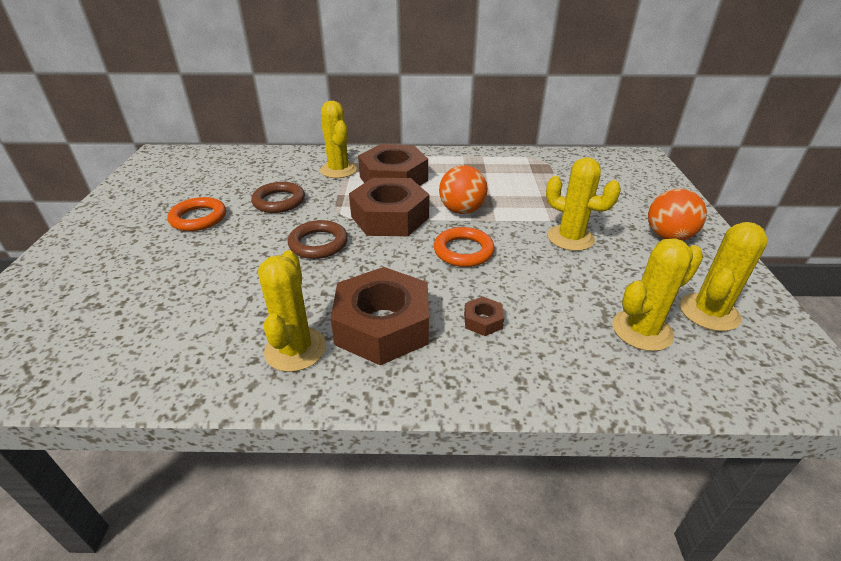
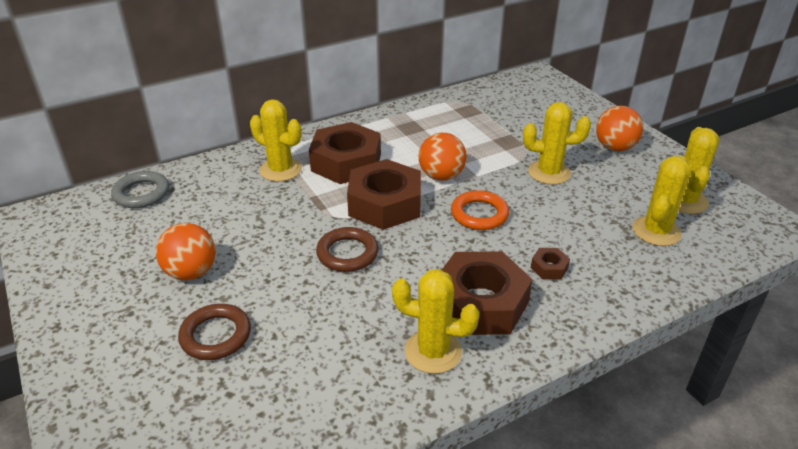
camera: 30 degrees left, 0 degrees up
orange ring [167,197,226,231] -> orange ball [156,223,216,280]
brown ring [251,182,305,213] -> brown ring moved to [178,304,251,360]
yellow cactus [258,251,326,372] -> yellow cactus turned 45 degrees counterclockwise [392,269,480,374]
none -> grey ring [111,171,169,208]

